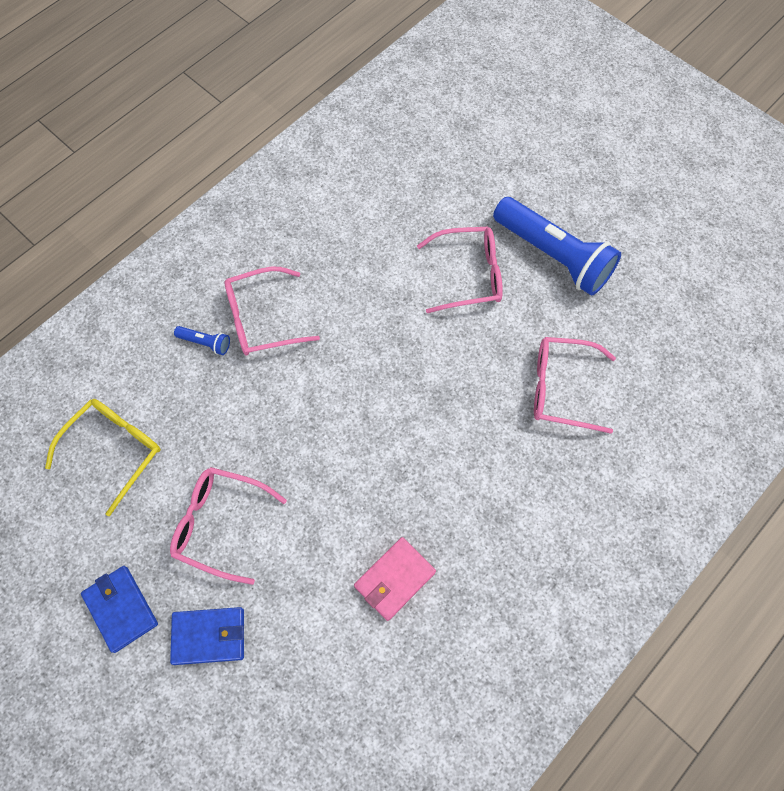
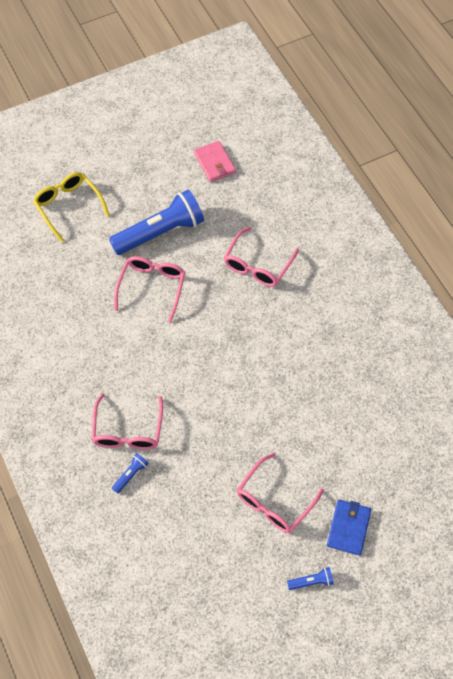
camera: 70 degrees left, 5 degrees down
yellow glasses [45,399,161,516] -> yellow glasses moved to [33,172,110,242]
blue wallet [81,566,158,653] -> blue flashlight [287,567,334,590]
pink wallet [354,537,436,621] -> pink wallet moved to [194,141,236,182]

